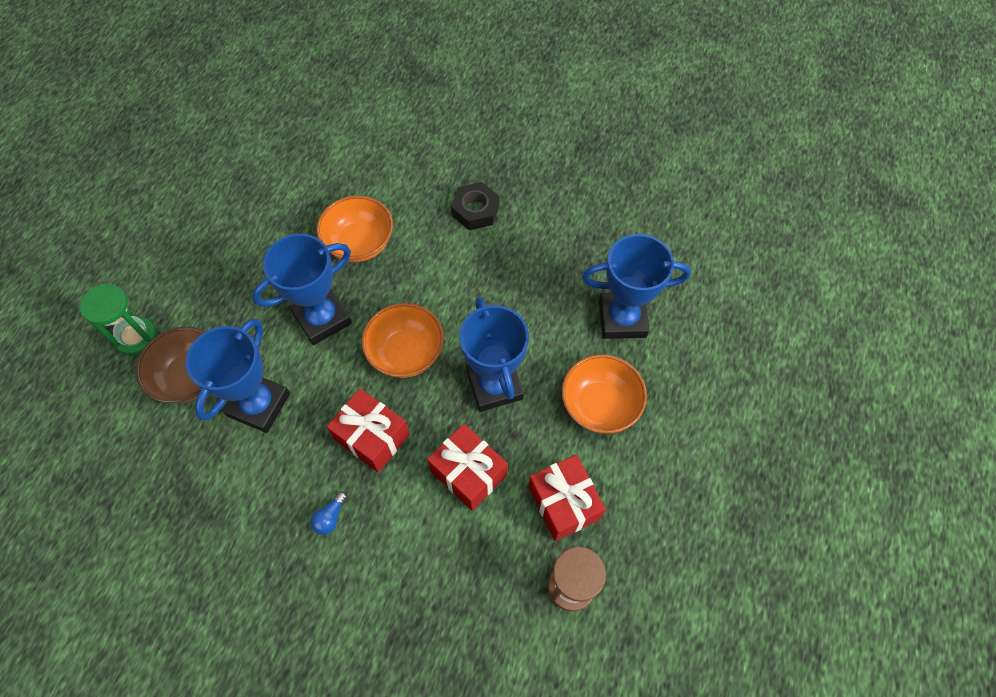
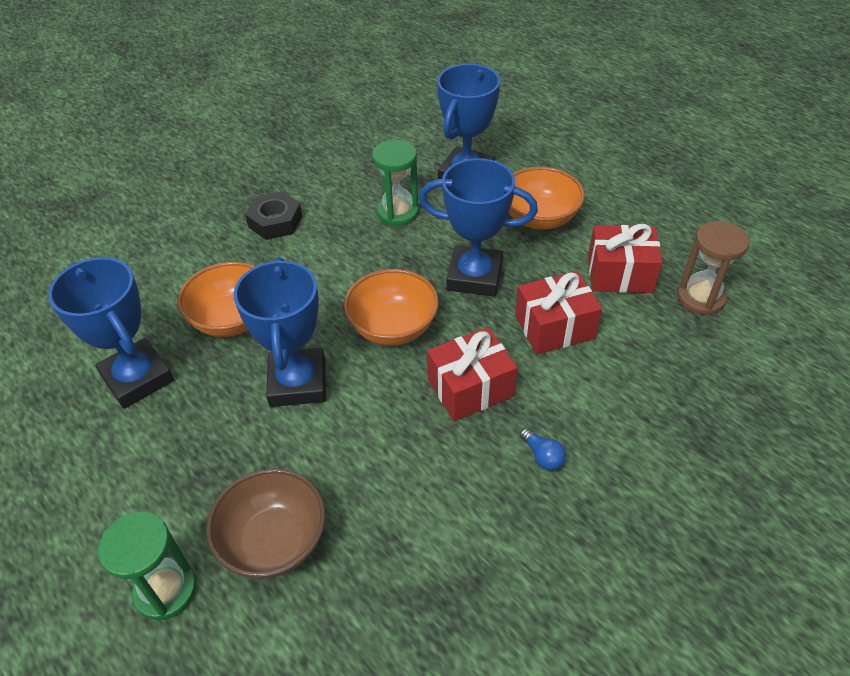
camera: 60 degrees left, 15 degrees down
blue trophy [186,319,290,433] -> blue trophy moved to [48,257,174,409]
none -> green hourglass [372,140,419,226]

